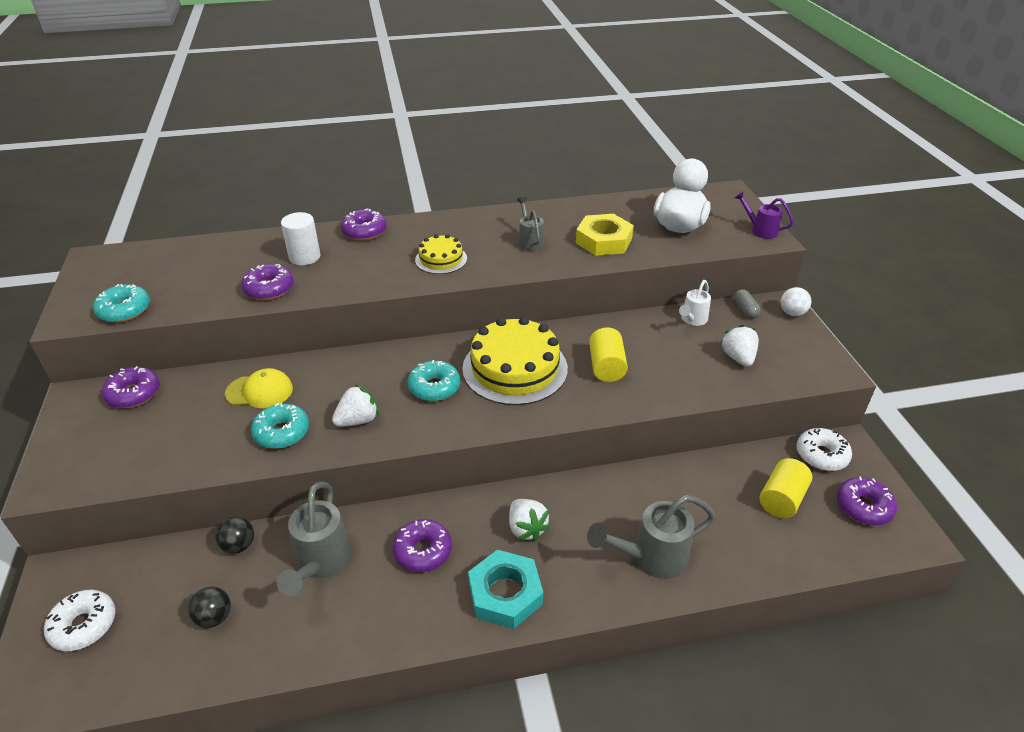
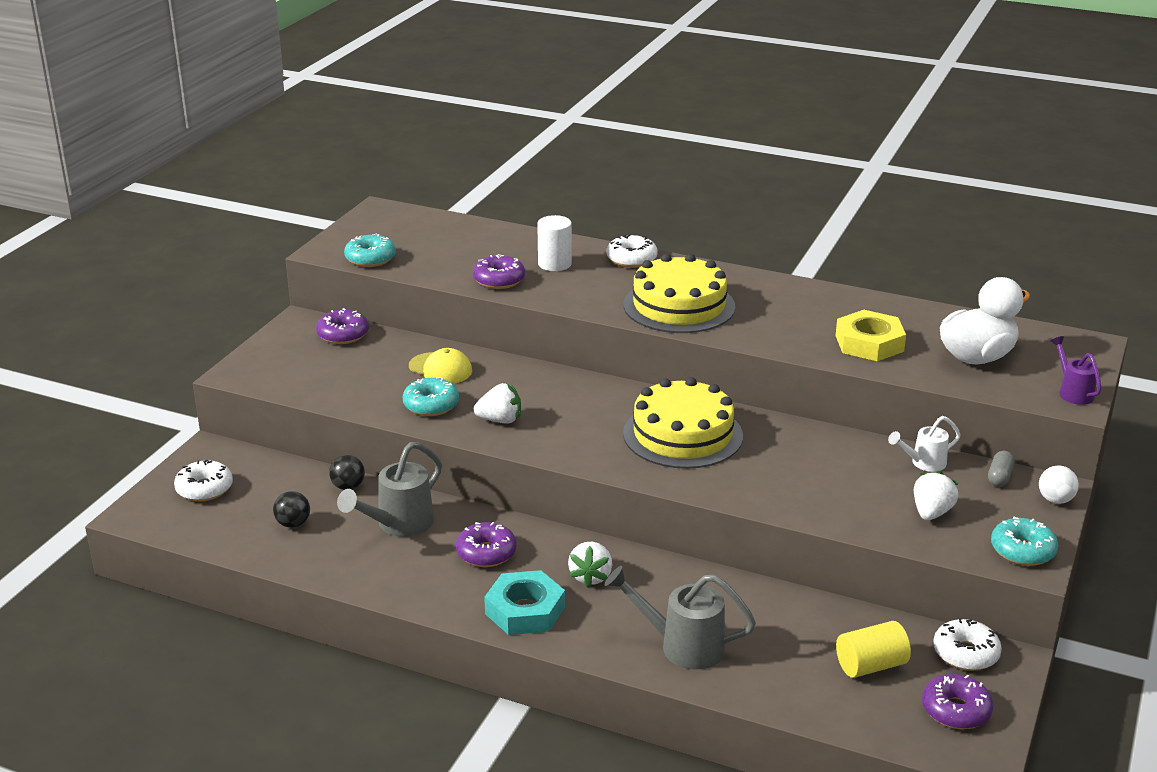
camera: 35 degrees right, 10 degrees down
purple donut [341,208,387,241] -> white donut [606,235,658,268]
turquoise donut [408,360,460,401] -> turquoise donut moved to [991,516,1058,566]
yellow cake [415,234,467,274] -> yellow cake [624,254,736,333], size x1.89
grey watering can [517,197,544,251] -> none
yellow cylinder [589,327,628,382] -> none

